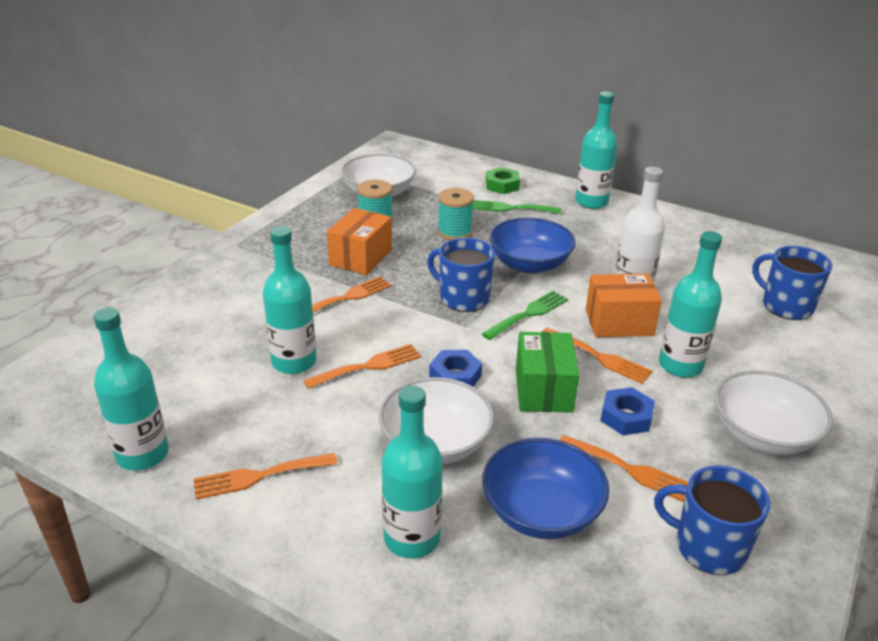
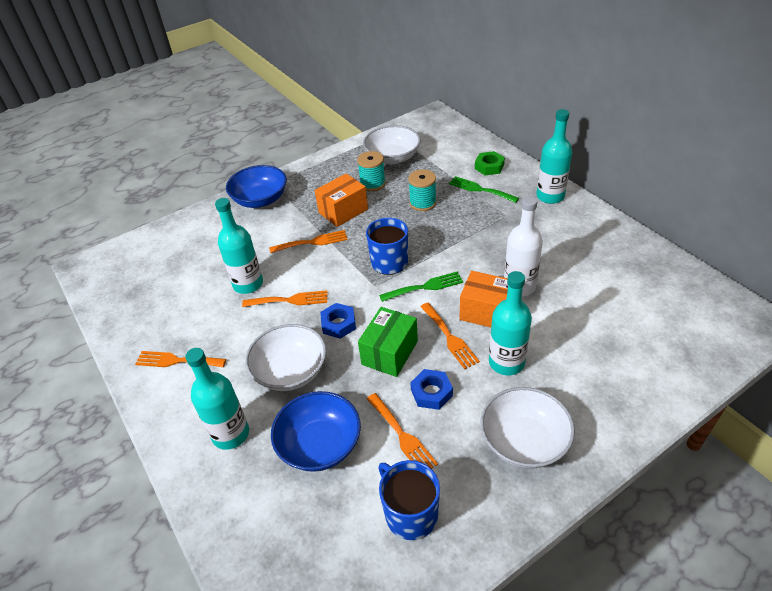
camera: 30 degrees right, 10 degrees up
turquoise bottle [93,308,169,471] -> none
blue bowl [489,217,576,273] -> blue bowl moved to [226,165,287,208]
blue mug [752,246,832,320] -> none

